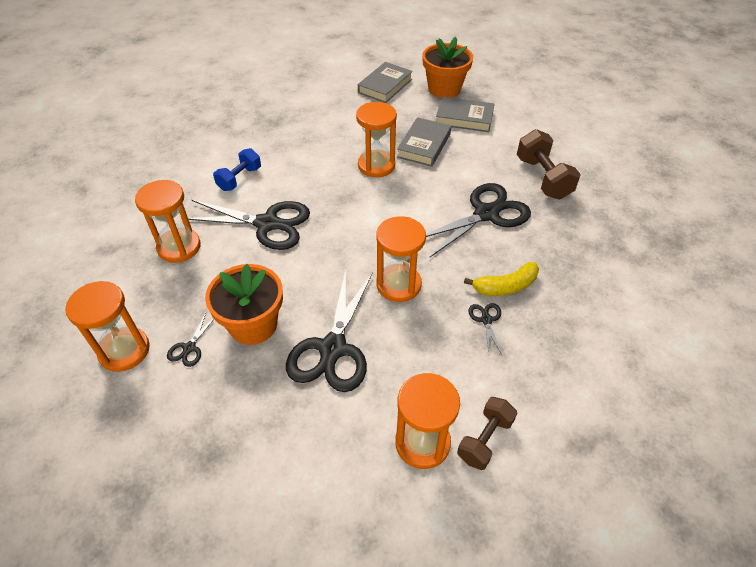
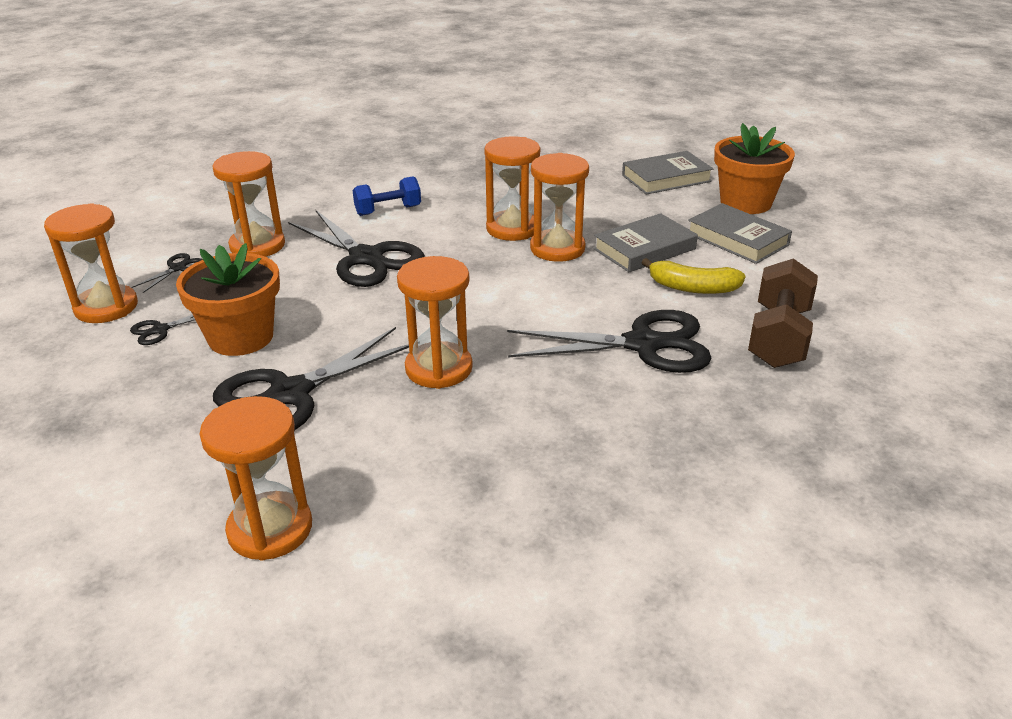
camera: 35 degrees right, 15 degrees down
brown dumbbell [457,397,517,470] -> none
yellow banana [464,262,539,296] -> yellow banana moved to [642,258,746,294]
black scissors [468,303,502,355] -> black scissors moved to [131,253,203,293]
none -> orange hourglass [484,136,540,241]

